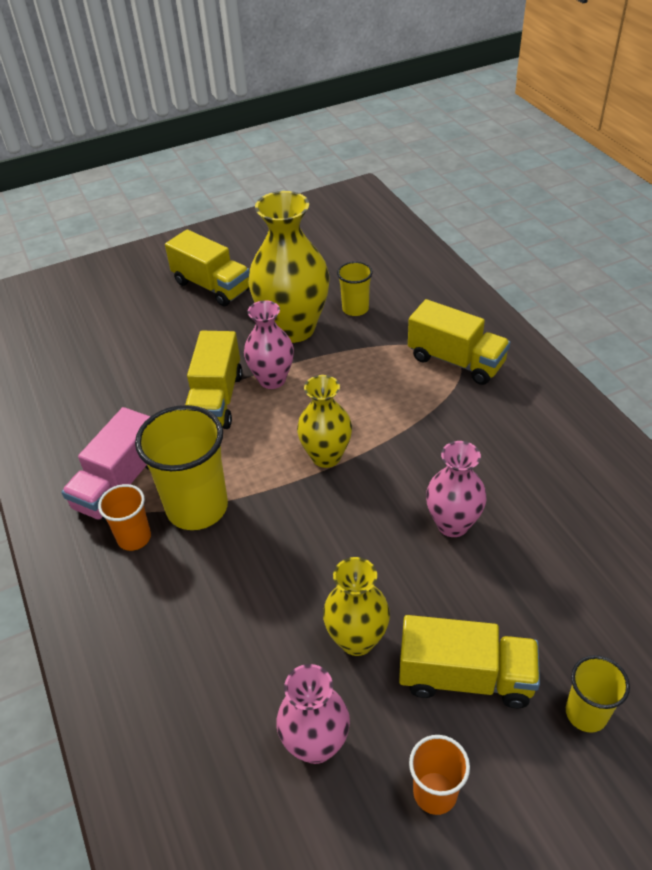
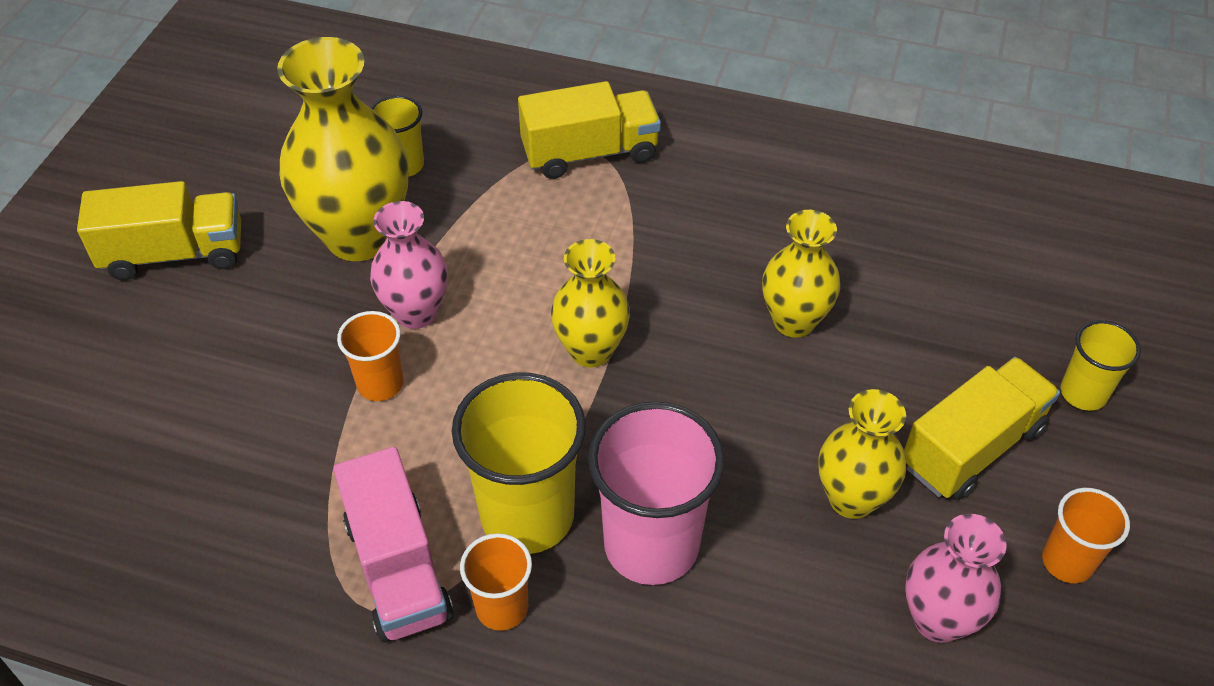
camera: 50 degrees left, 5 degrees up
yellow truck [185,331,243,429] -> orange cup [337,311,403,401]
pink vase [426,441,487,537] -> yellow vase [762,210,840,338]
none -> pink cup [588,401,725,585]

